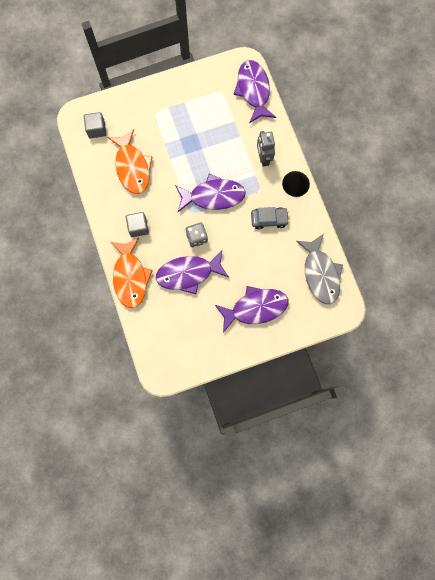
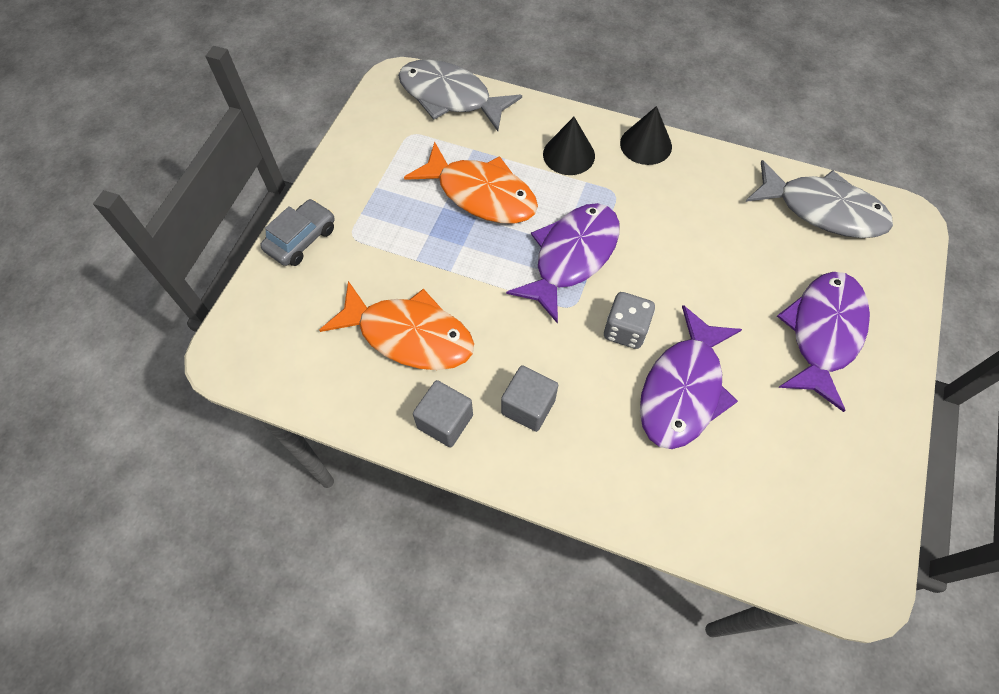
camera: 50 degrees left, 15 degrees down
grey cube [84,112,106,138] -> grey cube moved to [413,380,473,448]
orange fish [111,238,153,308] -> orange fish moved to [404,142,538,224]
purple fish [233,60,276,123] -> grey fish [398,60,522,131]
grey car [251,207,289,229] -> grey car moved to [260,199,335,266]
grey robot [257,131,275,167] -> black cone [543,117,595,175]

